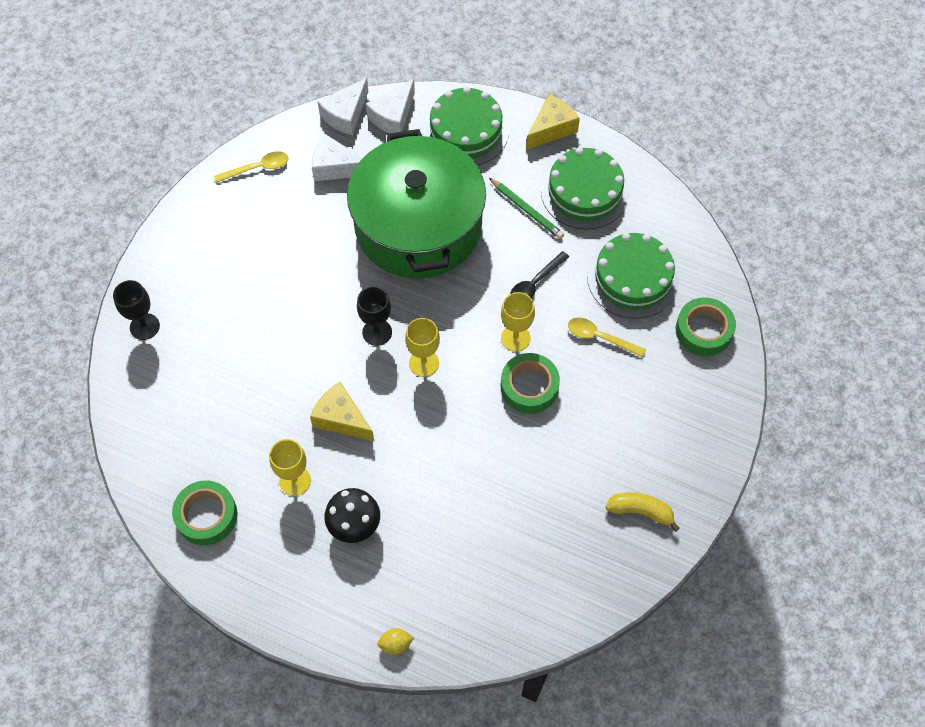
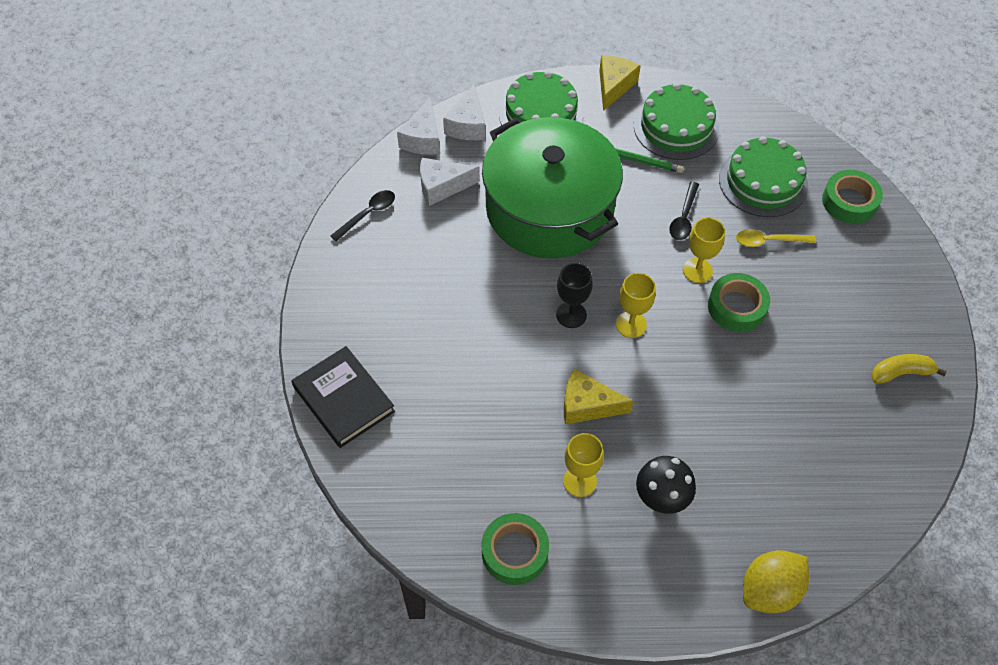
camera: 25 degrees left, 5 degrees down
black goblet [113,280,160,340] -> black book [291,346,395,448]
yellow spoon [214,151,288,183] -> black spoon [331,190,395,241]
yellow lemon [377,628,414,655] -> yellow lemon [743,550,809,613], size x2.10

